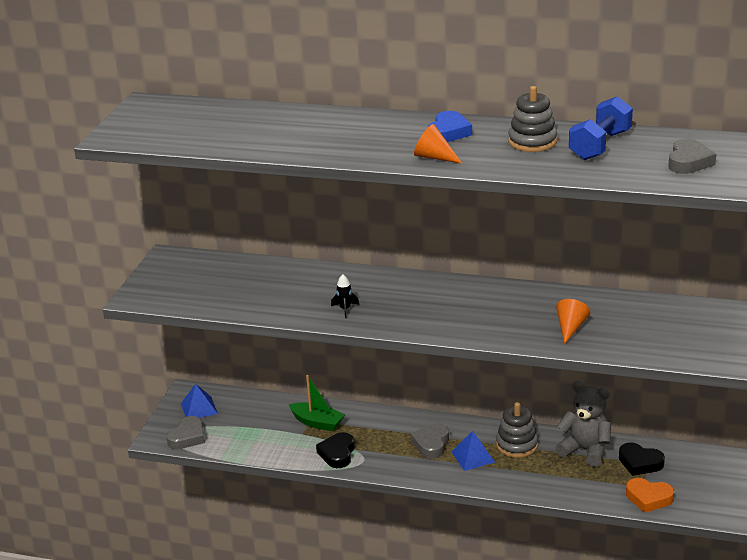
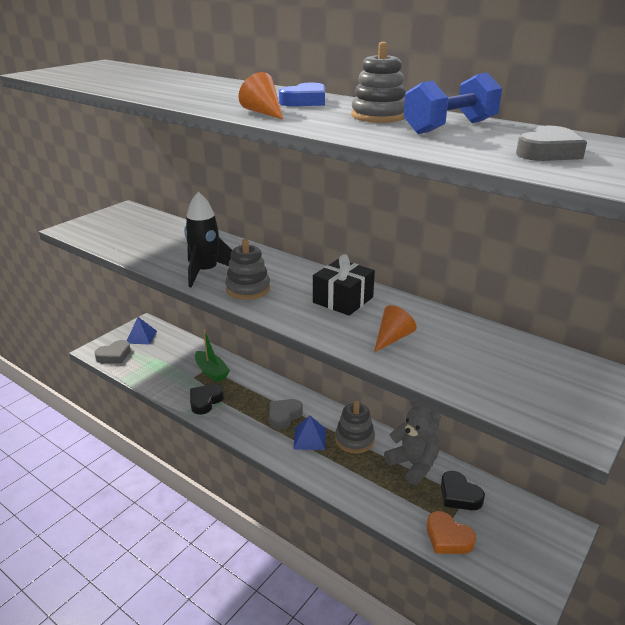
camera: 20 degrees right, 0 degrees up
black rocket [331,274,359,318] -> black rocket [184,192,232,287], size x2.18
none -> grey stacking toy [225,239,270,300]
none -> black gift [313,254,375,316]

